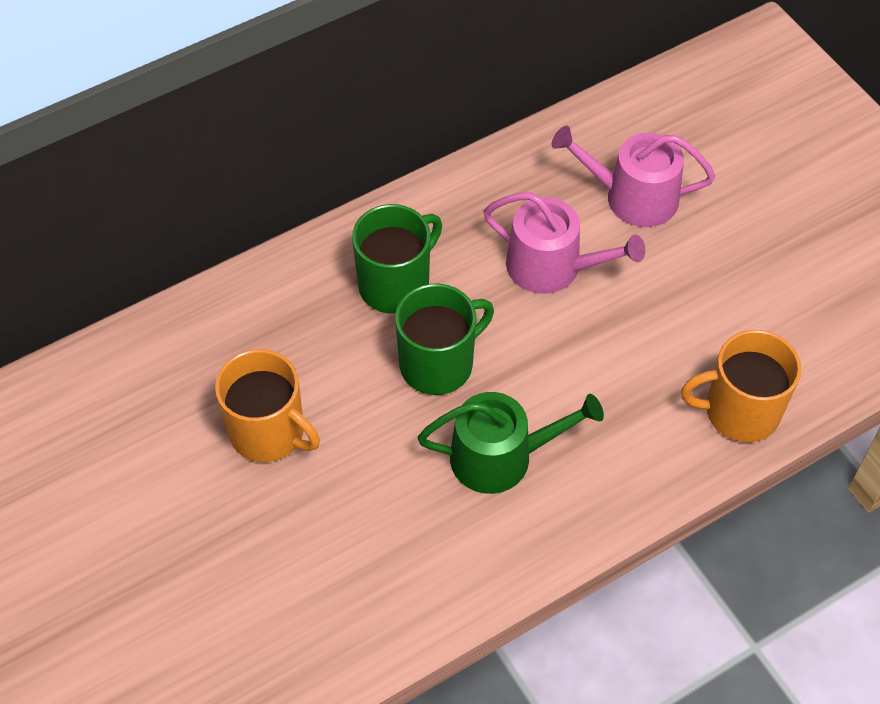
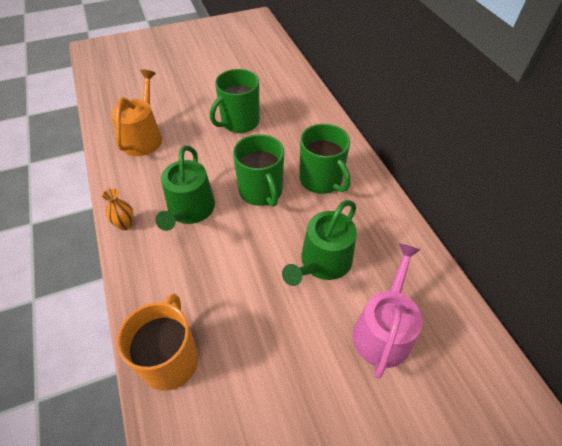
camera: 100 degrees right, 5 degrees down
orange mug [215,349,320,462] -> green mug [210,69,260,133]
pink watering can [483,192,645,294] -> green watering can [282,200,357,286]
none -> orange vase [102,188,133,230]
none -> orange watering can [111,69,162,156]

